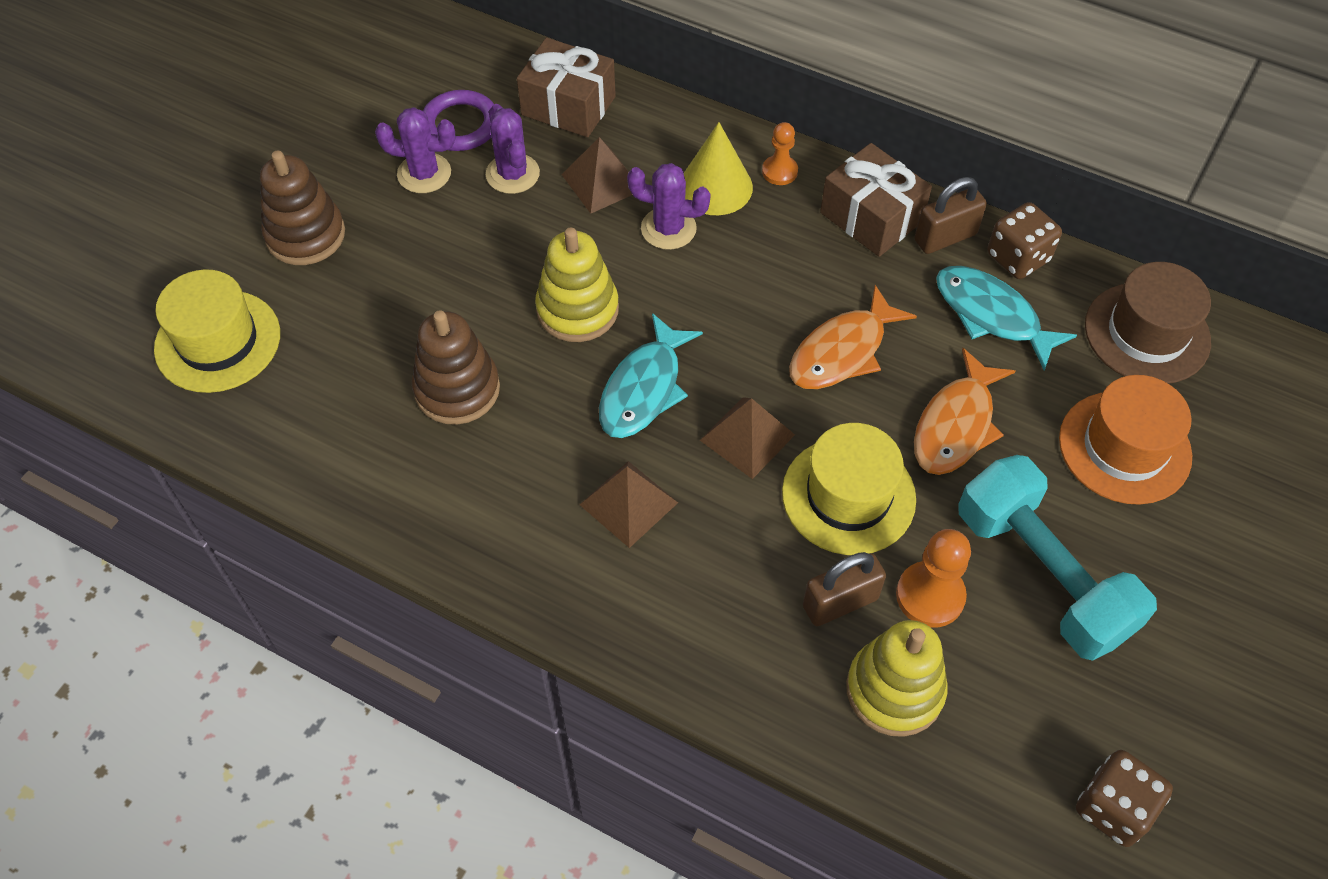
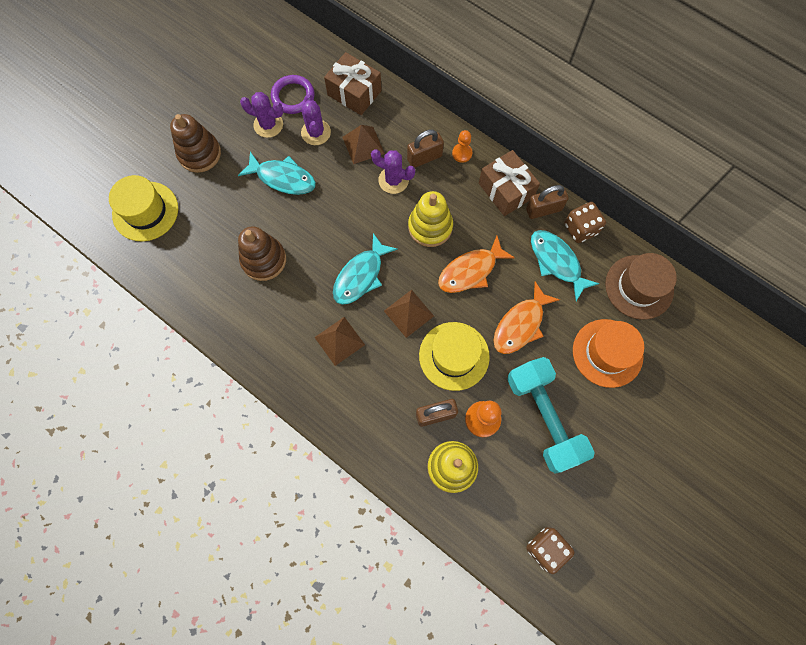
camera: 10 degrees right, 15 degrees up
yellow stacking toy [535,228,619,342] -> yellow stacking toy moved to [408,191,453,247]
yellow cone [684,122,753,215] -> brown padlock [407,130,444,168]
none -> turquoise fish [238,152,316,195]

